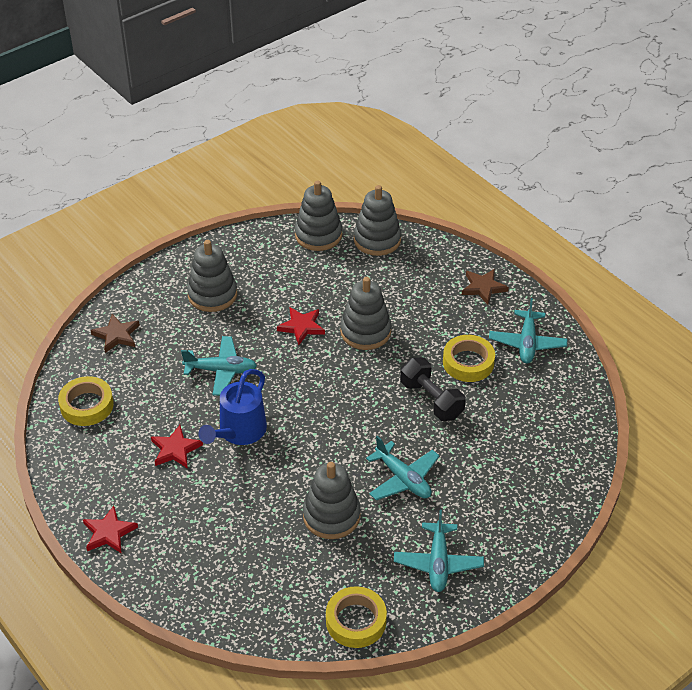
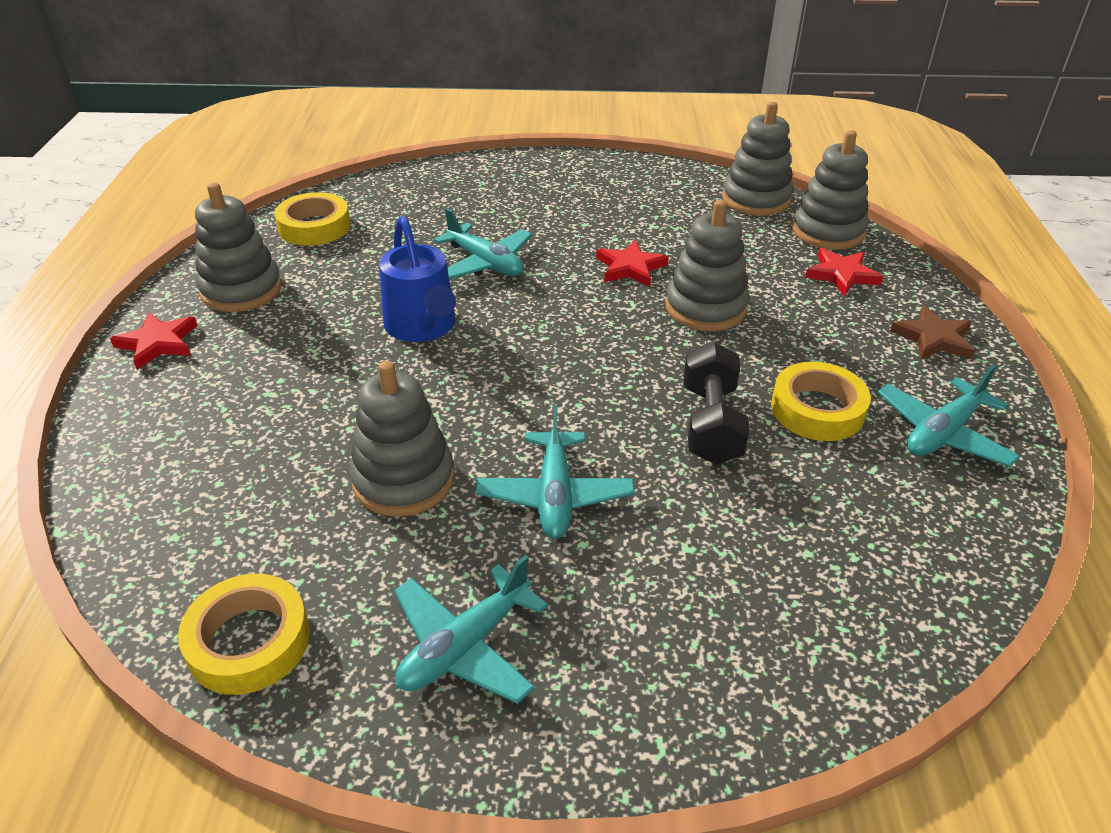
camera: 40 degrees right, 5 degrees down
brown star [91,314,140,353] -> none
red star [151,425,203,469] -> red star moved to [805,248,883,296]
grey stacking toy [187,240,237,312] -> grey stacking toy moved to [195,182,282,312]
blue watering can [198,369,267,445] -> blue watering can turned 90 degrees counterclockwise [379,216,456,342]

